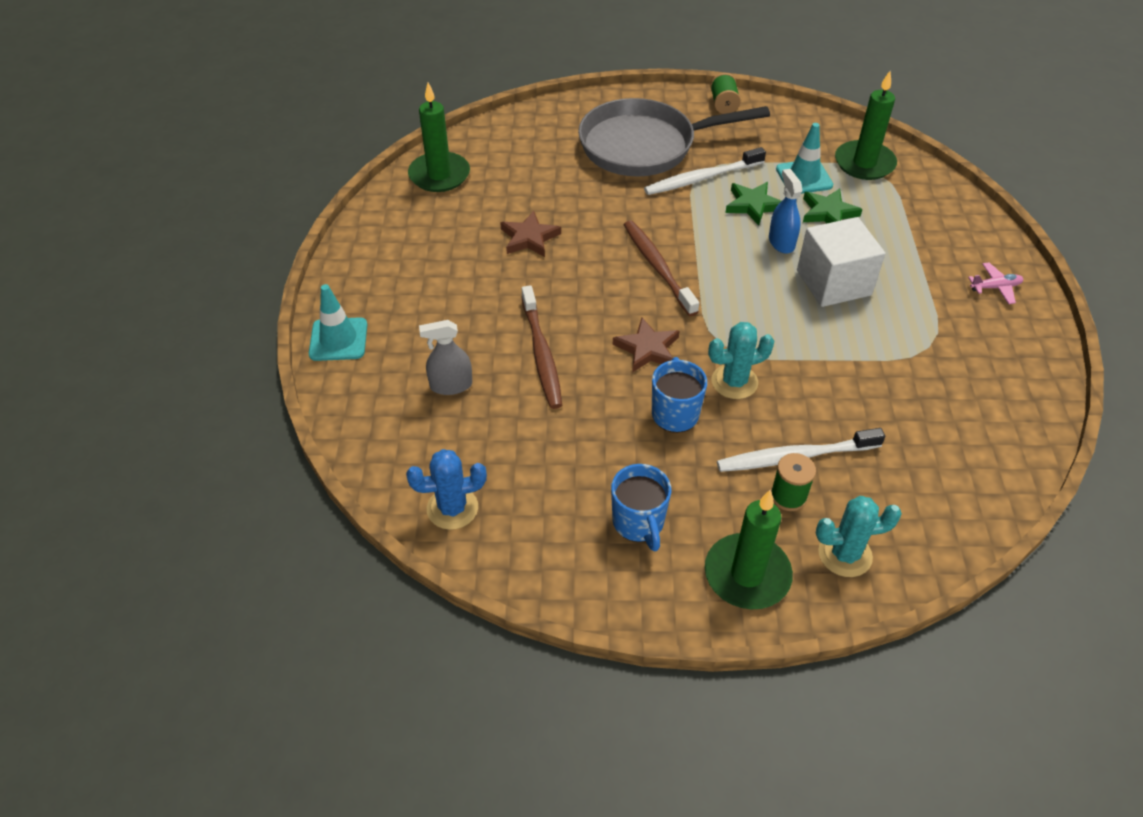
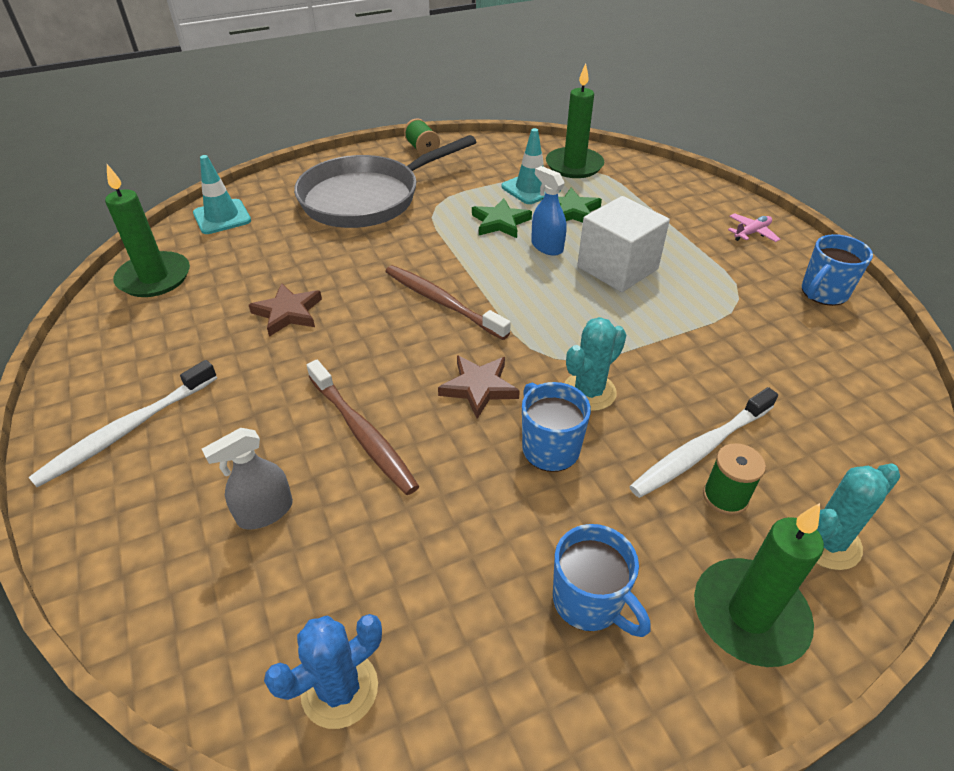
camera: 25 degrees left, 5 degrees down
turquoise traffic cone [309,284,367,361] -> turquoise traffic cone moved to [193,155,251,234]
white toothbrush [644,147,766,195] -> white toothbrush moved to [28,360,217,487]
none -> blue mug [802,234,873,306]

